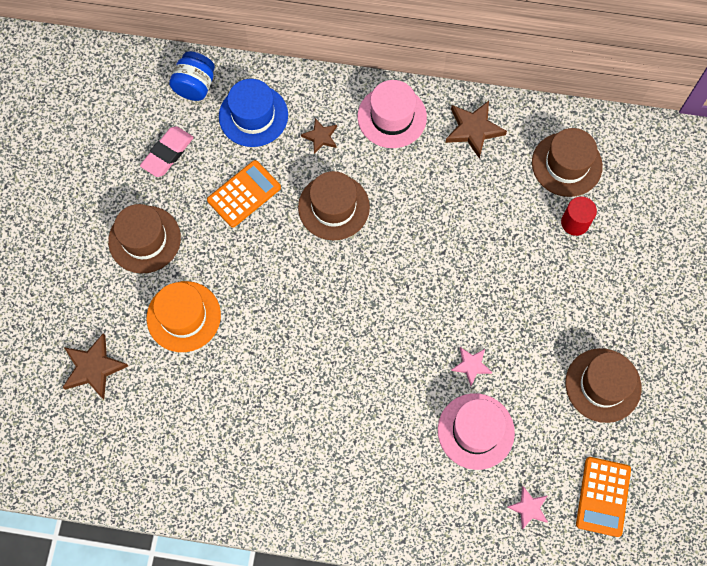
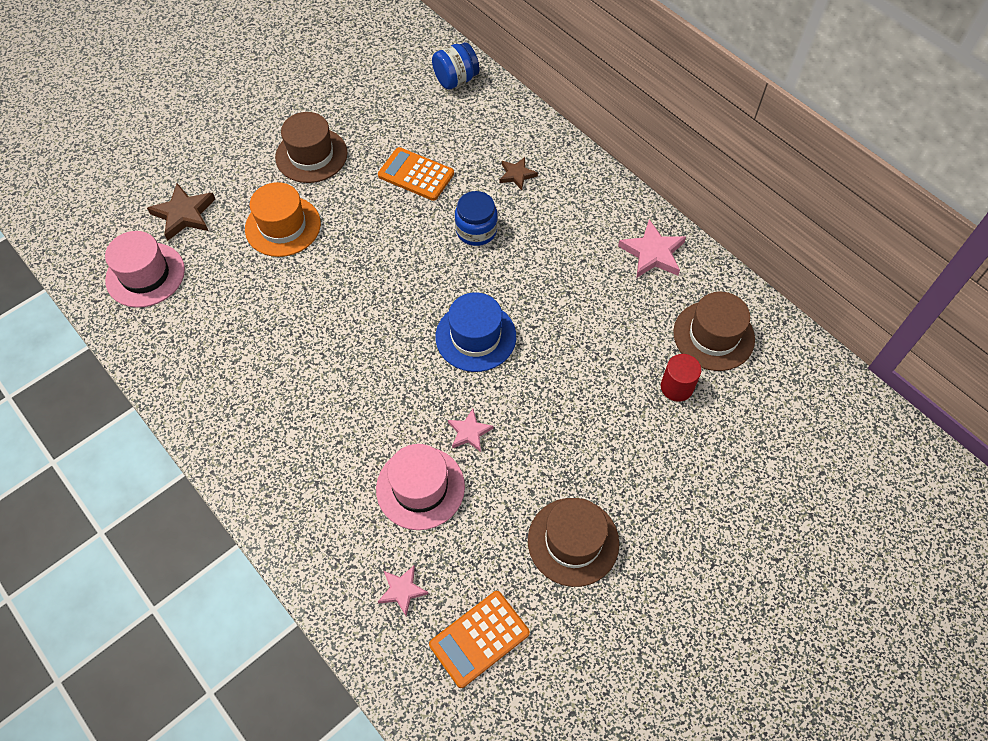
camera: 40 degrees right, 10 degrees down
pink eraser [140,126,194,177] -> none
orange calculator [207,160,281,228] -> orange calculator turned 150 degrees counterclockwise [378,147,454,201]
blue hat [219,79,288,147] -> blue hat moved to [435,292,516,372]
brown hat [298,171,370,240] -> blue jar [455,191,498,246]
pink hat [358,80,427,148] -> pink hat moved to [105,231,185,308]
brown star [445,101,507,159] -> pink star [618,219,686,278]

